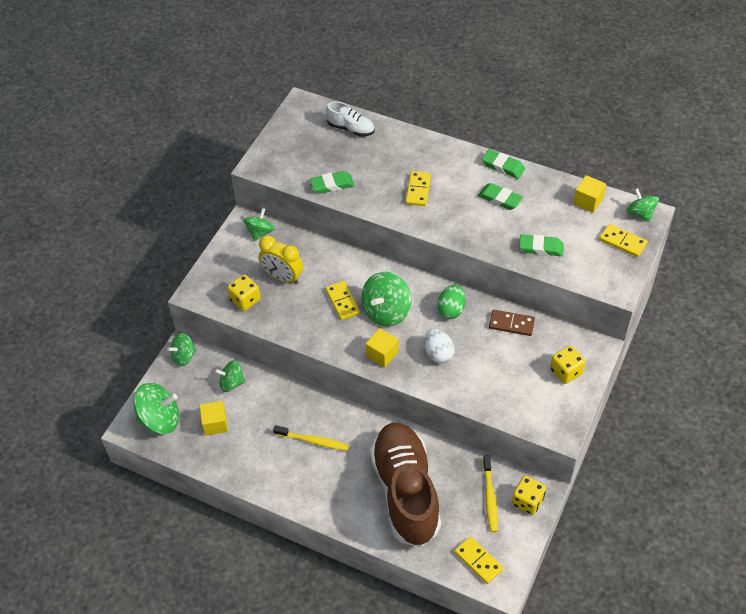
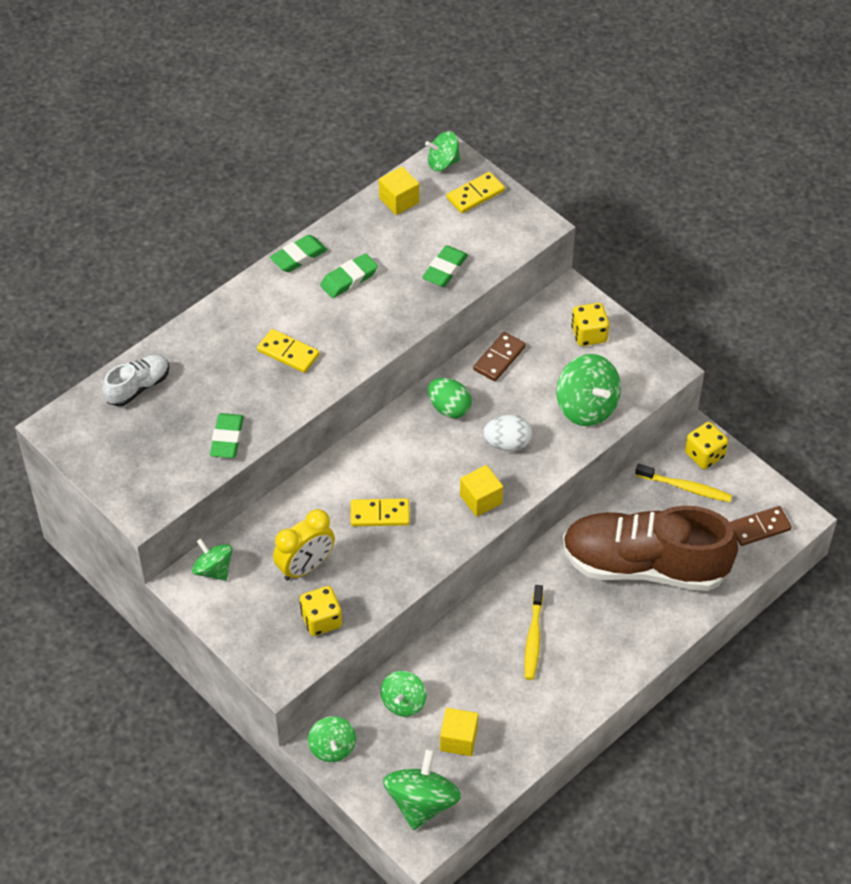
camera: 70 degrees left, 0 degrees up
yellow toothbrush [273,425,349,451] -> yellow toothbrush turned 150 degrees clockwise [525,585,543,680]
green spinning top [361,272,411,327] -> green spinning top moved to [556,354,621,426]
yellow domino [454,536,503,584] -> brown domino [730,506,792,546]

